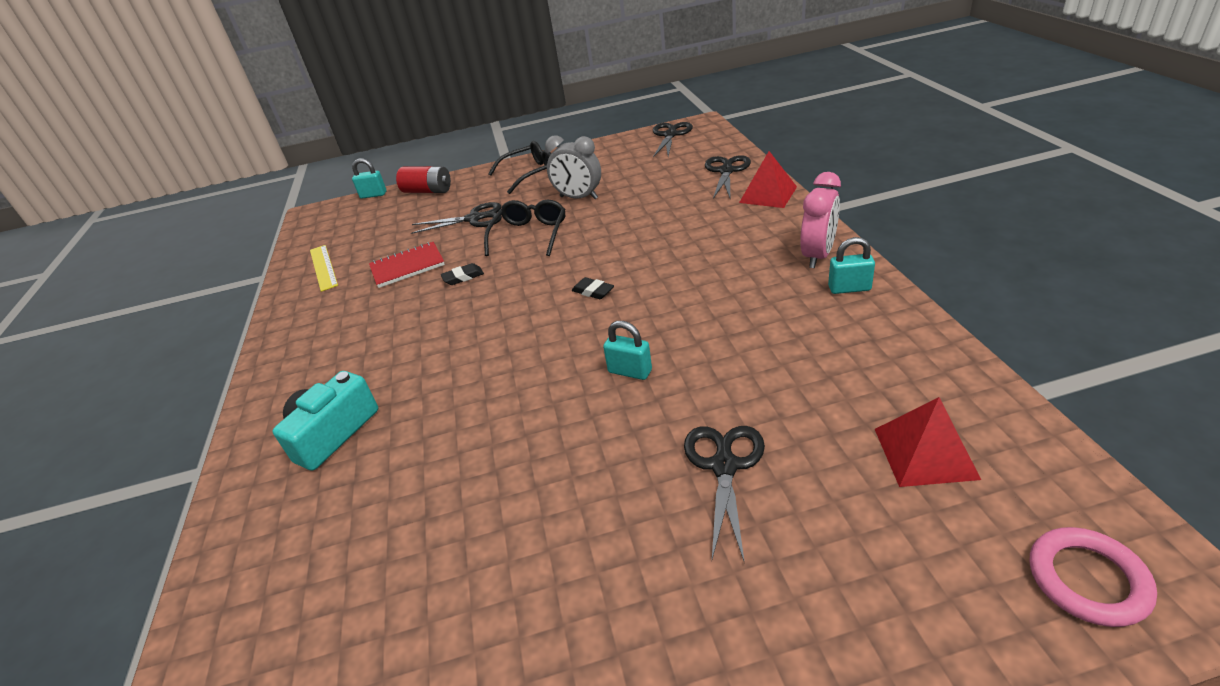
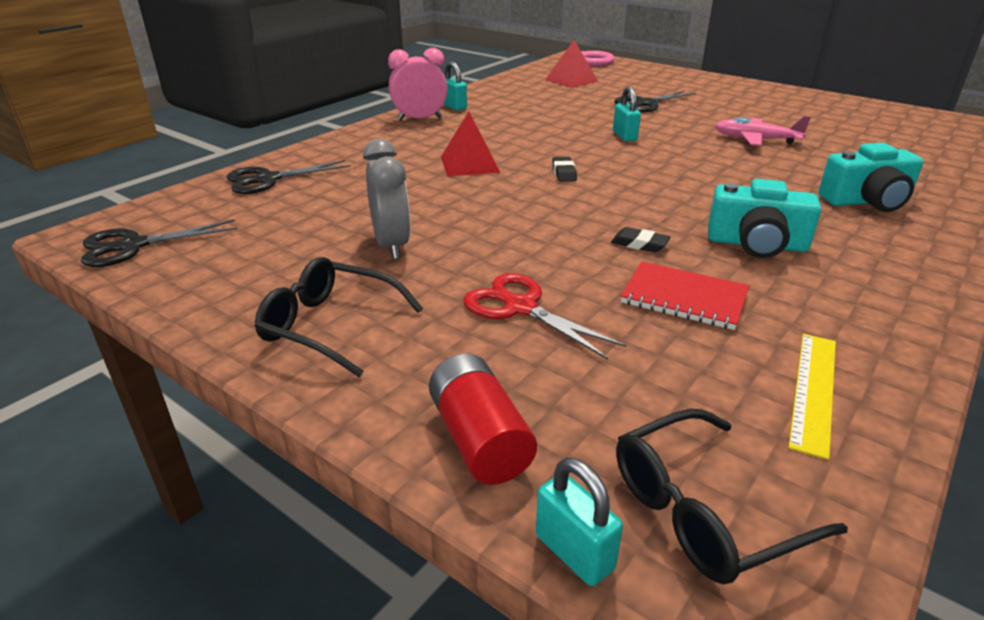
camera: 135 degrees left, 5 degrees down
black scissors [411,202,502,234] -> red scissors [463,273,627,360]
black glasses [484,199,566,256] -> black glasses moved to [616,409,848,584]
red pyramid [739,151,797,208] -> red pyramid moved to [441,111,500,176]
none -> turquoise camera [708,179,821,258]
none -> pink plane [715,116,811,146]

